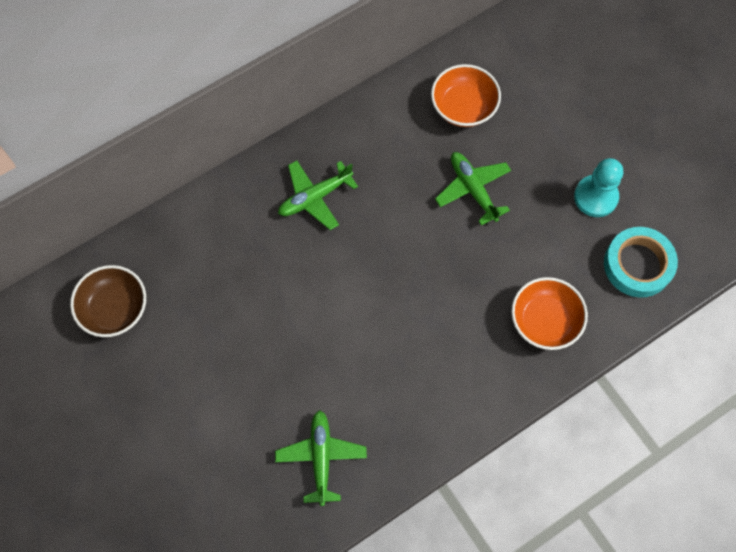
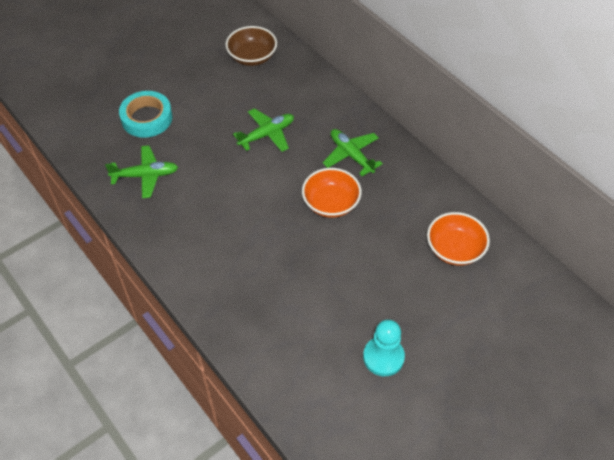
camera: 85 degrees right, 15 degrees down
green plane [435,152,511,226] -> green plane moved to [233,108,294,152]
orange bowl [511,277,588,350] -> orange bowl moved to [302,168,362,218]
turquoise tape [604,227,678,298] -> turquoise tape moved to [119,91,172,138]

